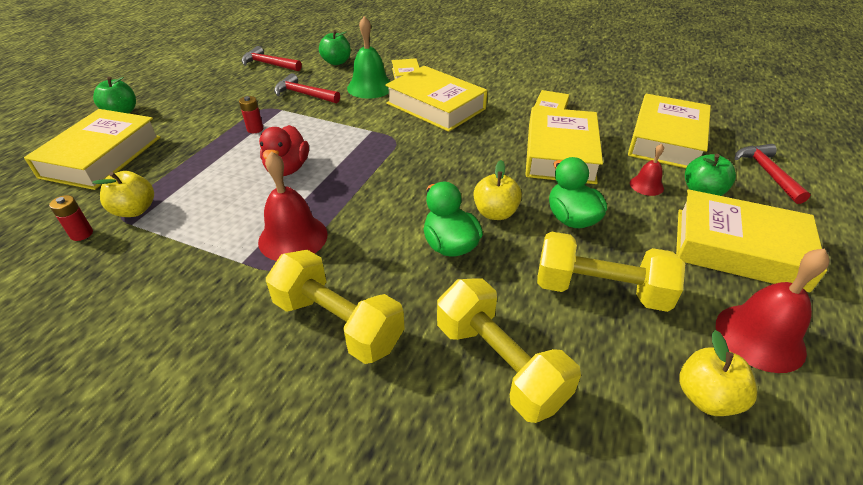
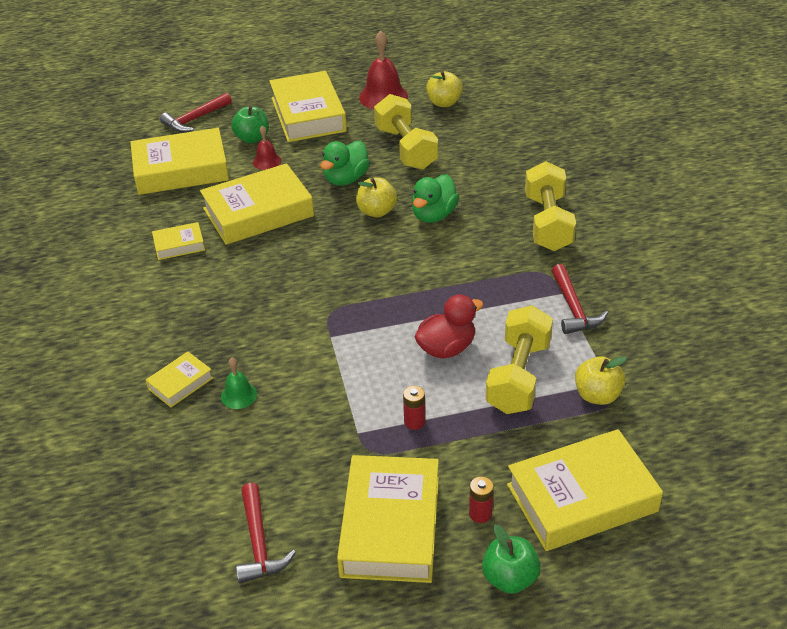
camera: 125 degrees left, 0 degrees up
red battery [49,195,93,241] -> red battery moved to [469,476,494,523]
red bell [258,151,328,261] -> none
red hammer [274,73,340,104] -> red hammer moved to [551,264,608,334]
green apple [319,30,351,65] -> none
green bell [347,16,391,99] -> green bell [221,358,257,409], size x0.54
yellow book [385,66,487,132] -> yellow book moved to [337,455,439,583]
yellow dumbbell [437,278,581,423] -> yellow dumbbell moved to [485,305,553,414]

